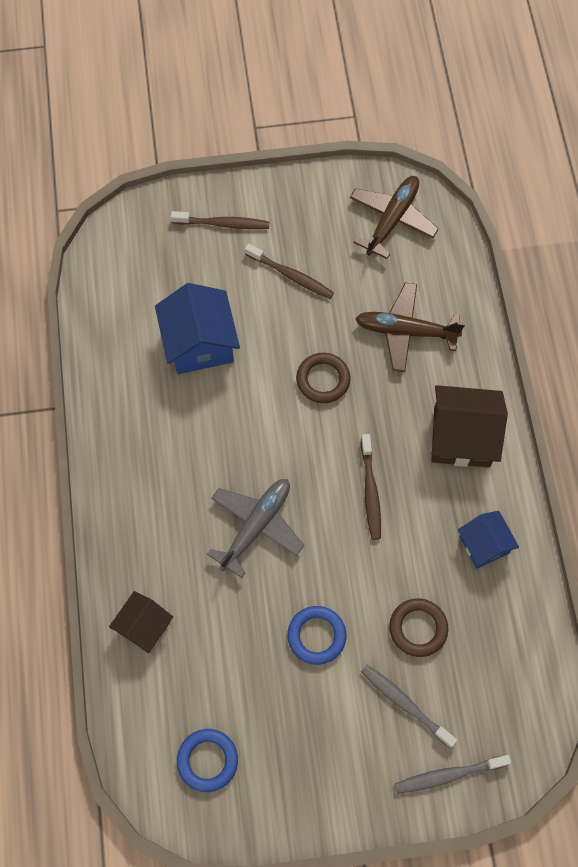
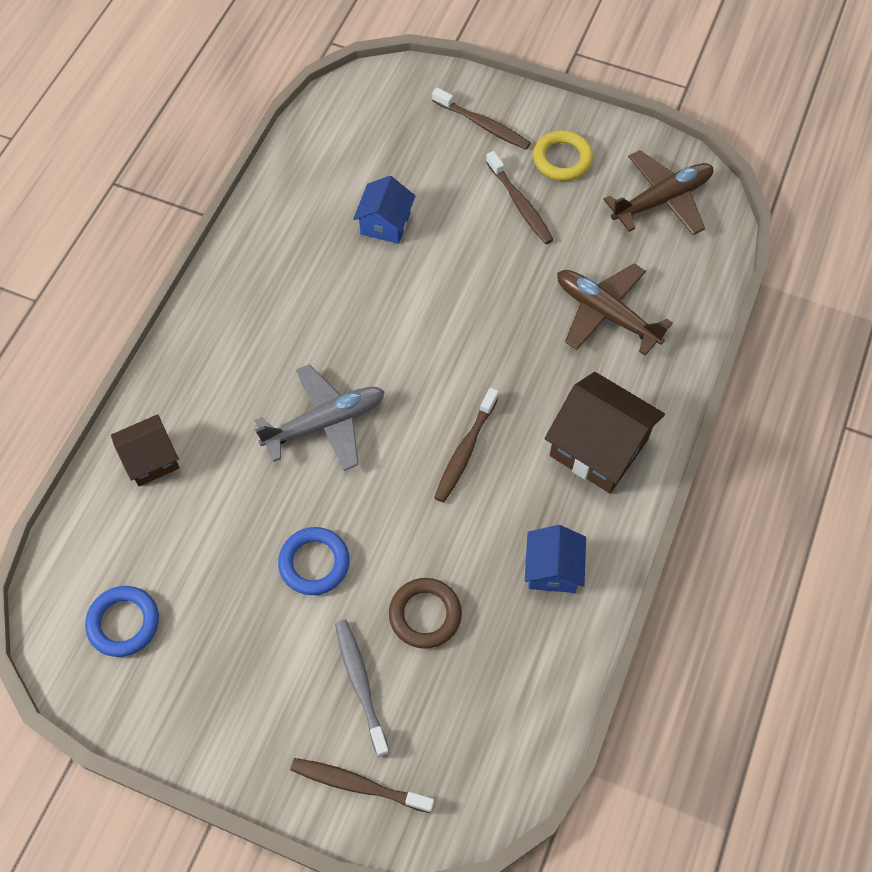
camera: 30 degrees right, 5 degrees down
blue house [155,283,240,374] -> blue house [353,176,415,244], size x0.61
brown ring [296,353,351,403] -> none
grey toothbrush [394,755,511,794] -> brown toothbrush [290,758,434,813]
none -> yellow ring [533,130,593,181]

